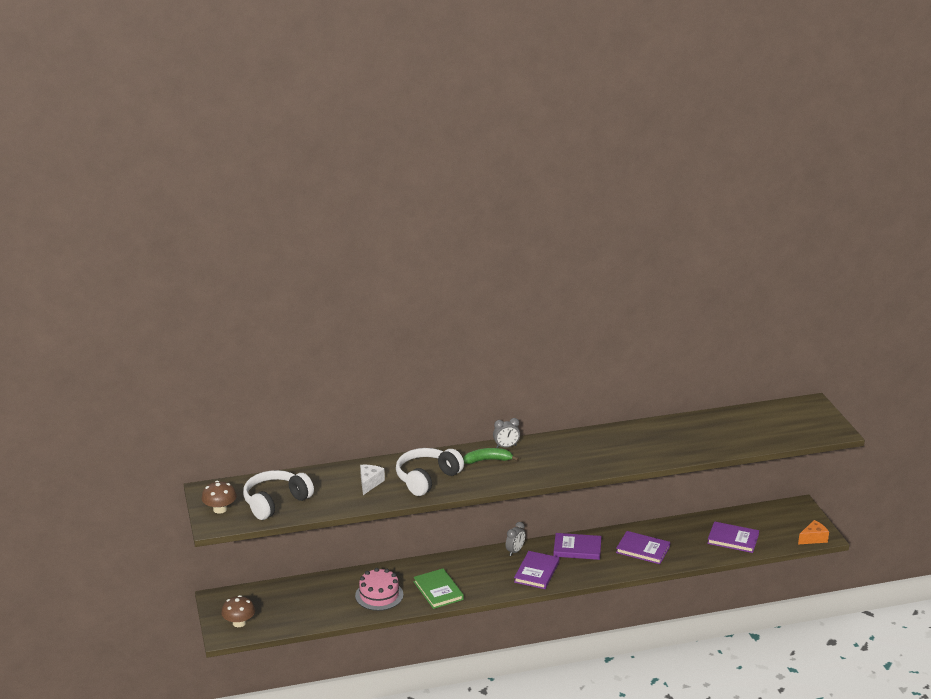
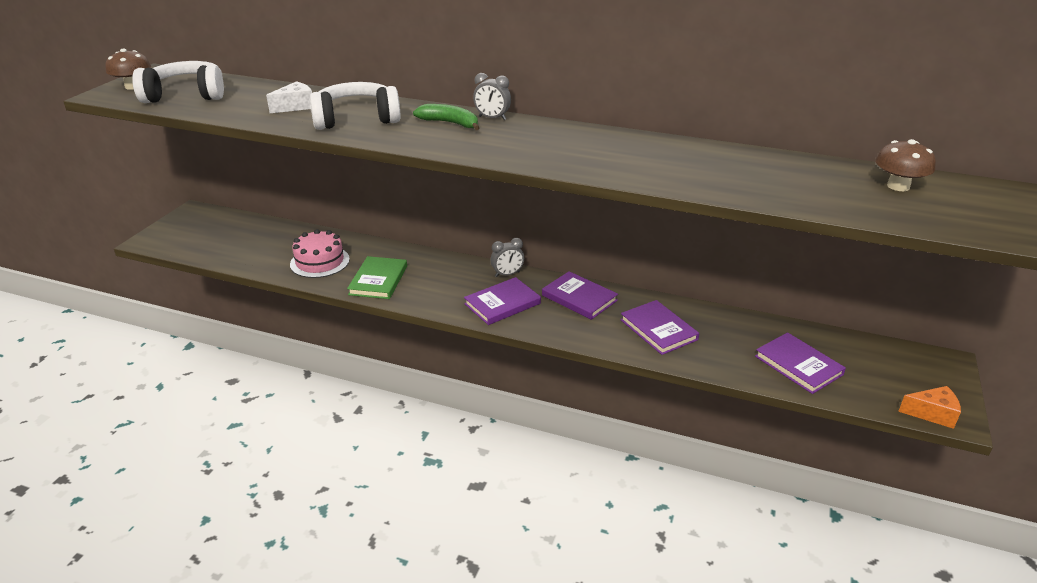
camera: 35 degrees right, 5 degrees up
brown mushroom [221,595,255,627] -> brown mushroom moved to [876,139,936,191]

